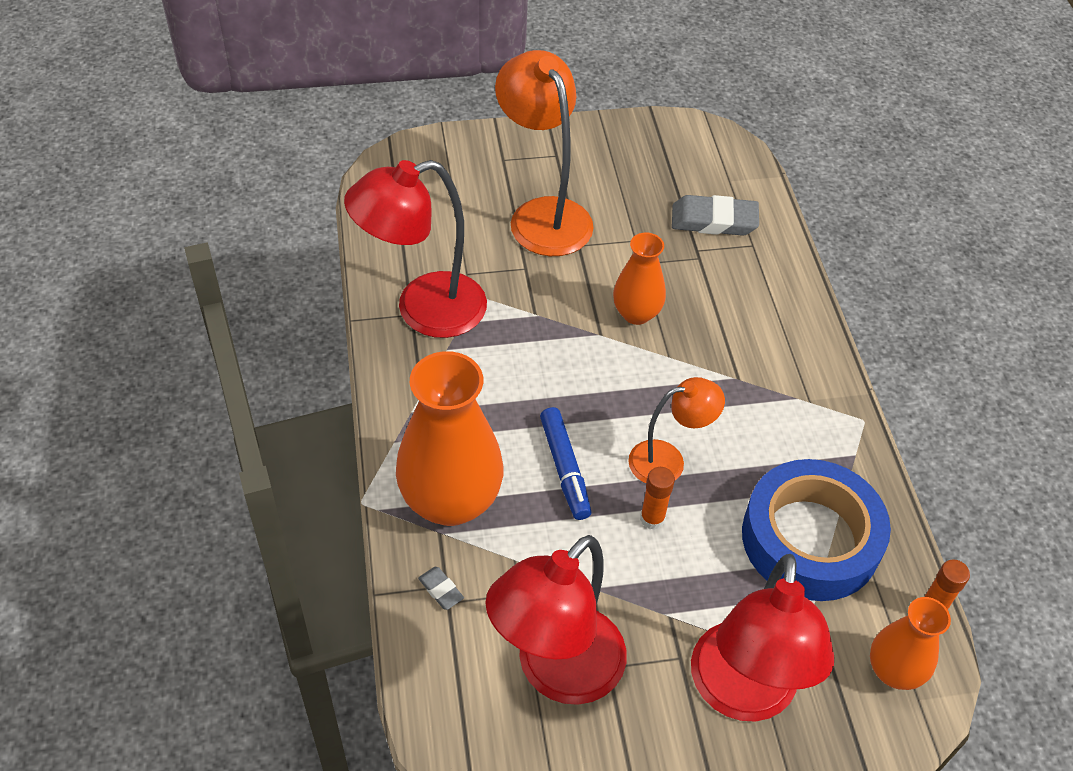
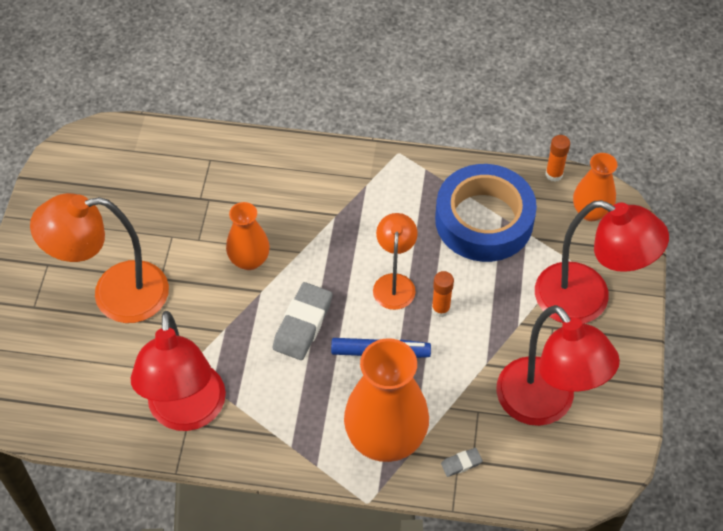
camera: 70 degrees left, 5 degrees up
grey eraser [672,195,759,236] -> grey eraser moved to [273,282,333,360]

